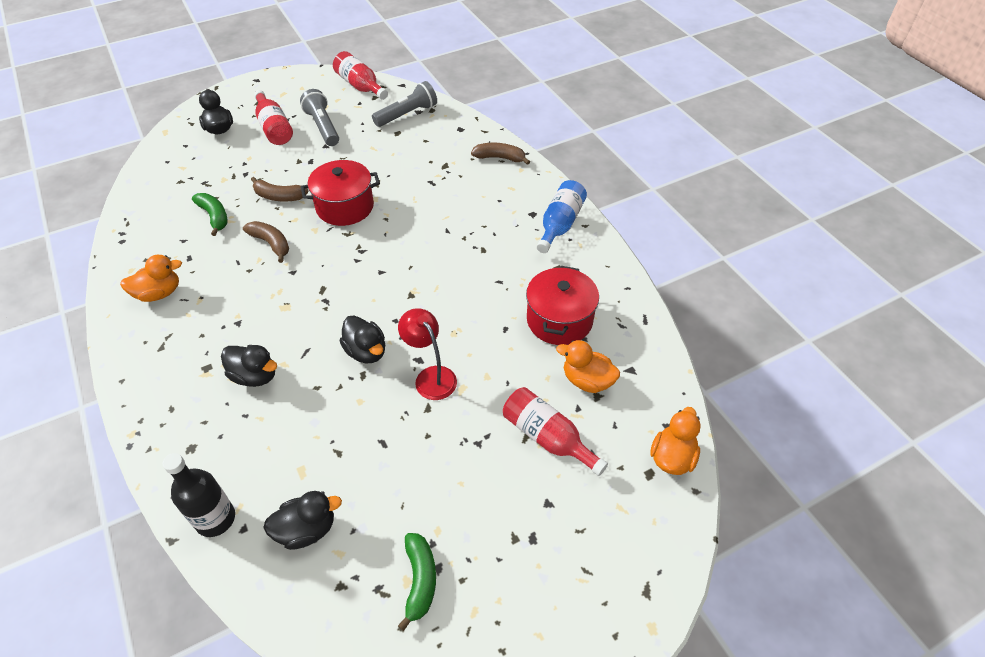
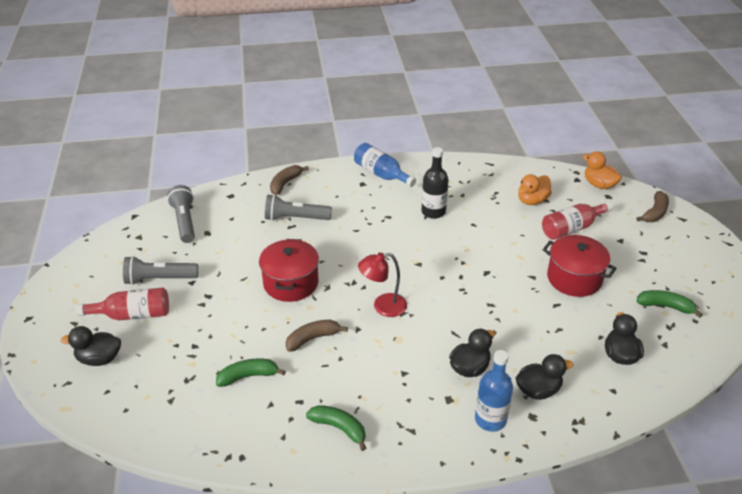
camera: 70 degrees left, 10 degrees down
orange duck [120,255,182,302] -> green banana [306,405,367,451]
black bottle [163,453,235,537] -> black bottle moved to [422,147,448,219]
brown banana [251,177,309,201] -> brown banana moved to [636,191,669,222]
red bottle [333,51,388,100] -> none
black duck [340,315,385,363] -> black duck moved to [516,354,573,400]
red lamp [398,308,457,400] -> red lamp moved to [358,252,407,317]
red pot [526,266,599,345] -> red pot moved to [543,235,617,297]
none -> grey flashlight [265,194,332,221]
none -> blue bottle [475,350,513,432]

